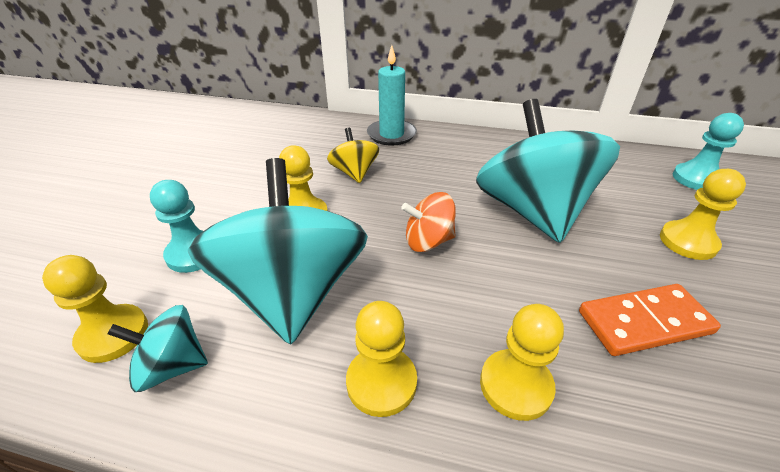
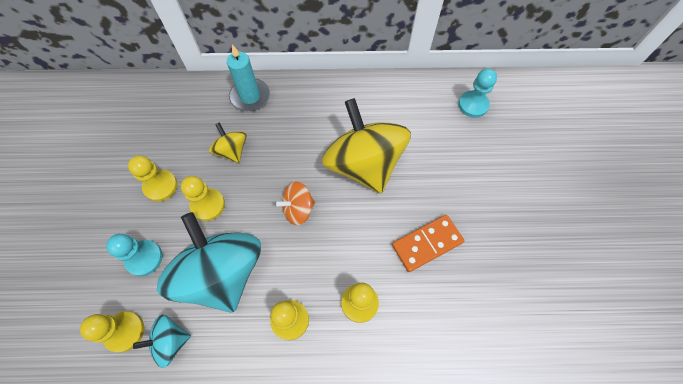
camera: 15 degrees left, 25 degrees up
turquoise spinning top [476,99,620,243] -> yellow spinning top [322,98,411,193]
yellow pawn [660,169,746,260] -> yellow pawn moved to [128,155,178,202]

